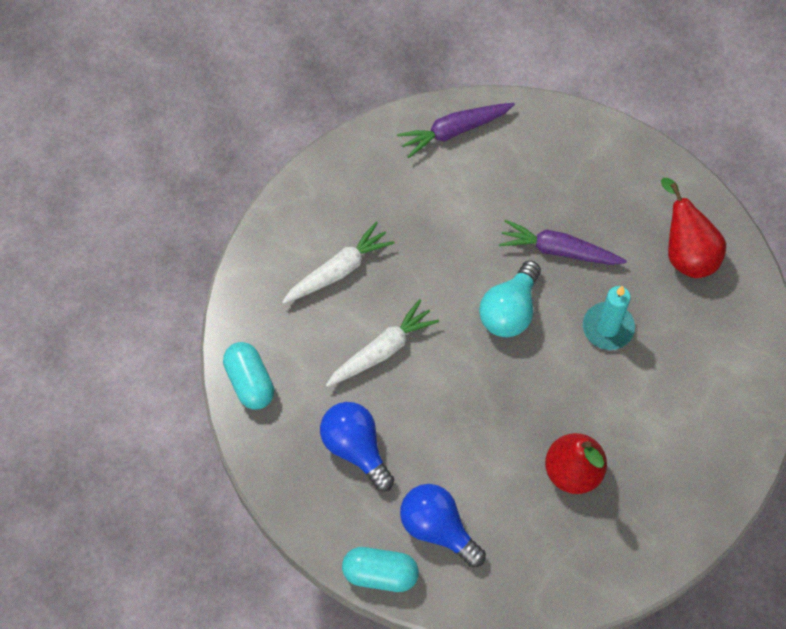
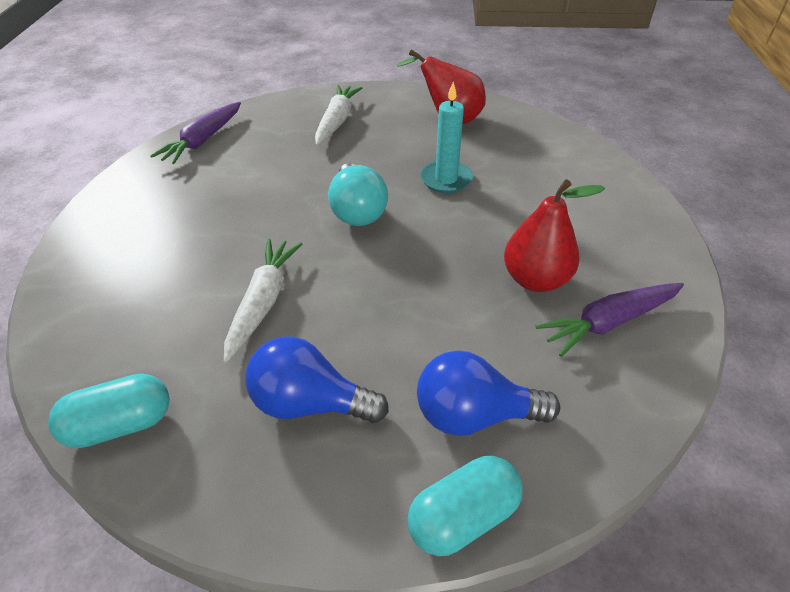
camera: 40 degrees left, 20 degrees down
turquoise capsule [223,342,274,410] -> turquoise capsule turned 45 degrees counterclockwise [48,374,170,448]
white carrot [282,221,395,304] -> white carrot moved to [315,85,362,145]
purple carrot [499,219,627,265] -> purple carrot moved to [536,283,684,357]

